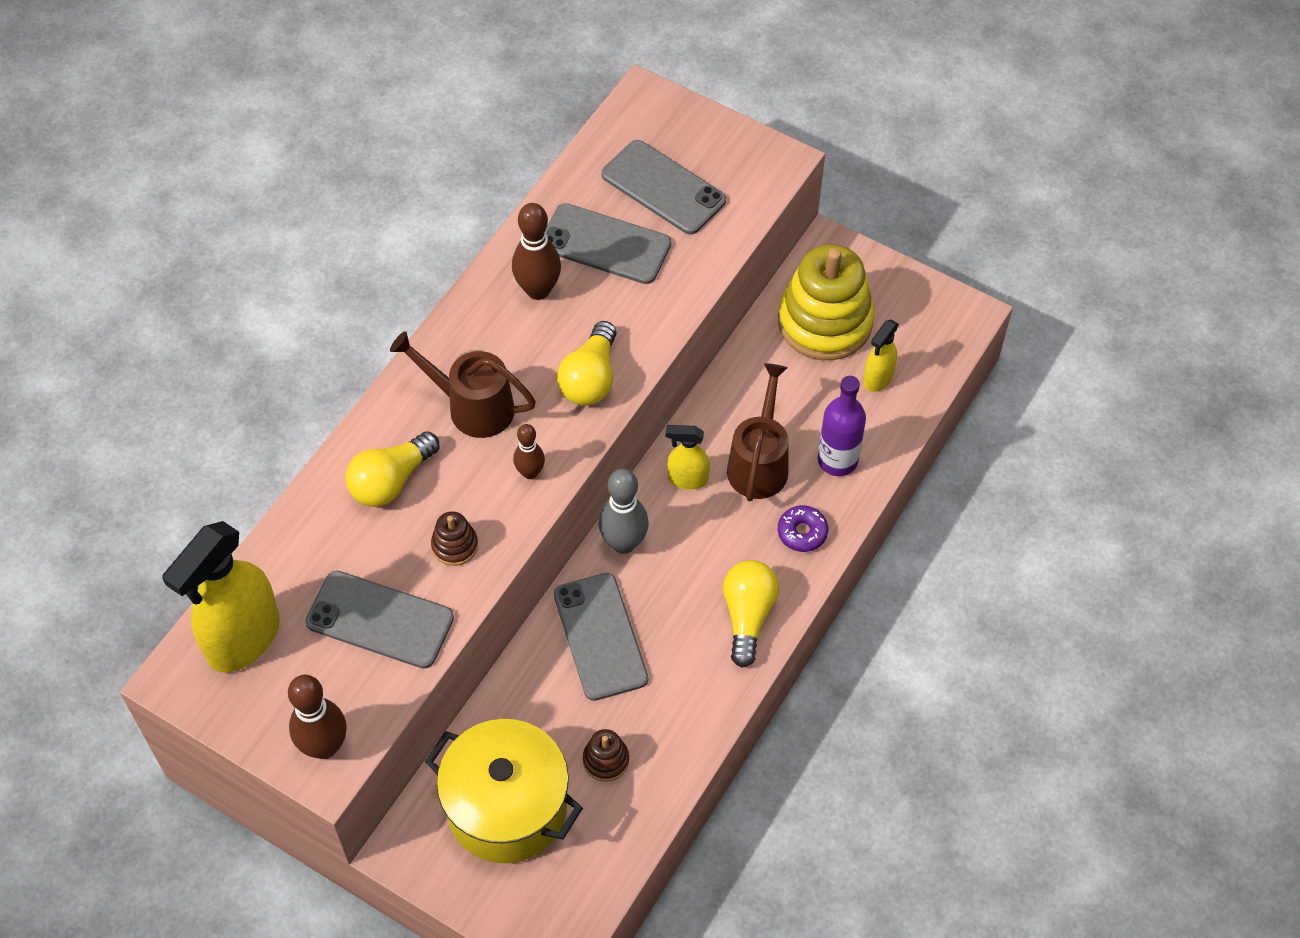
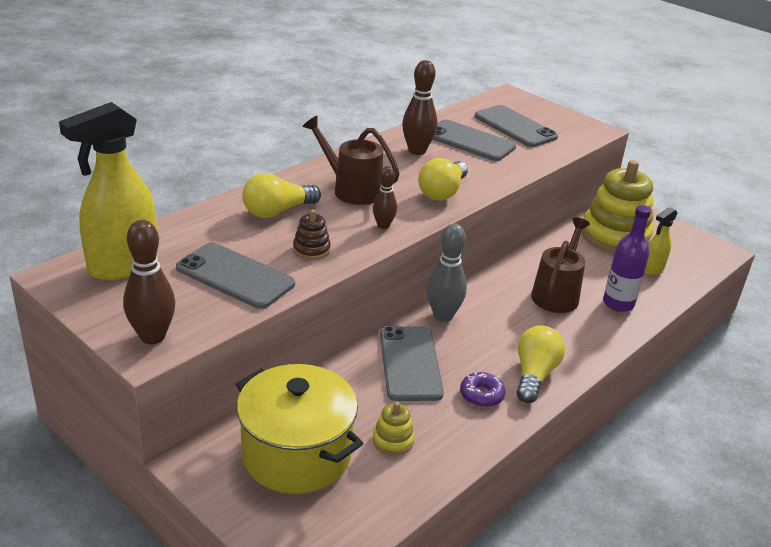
camera: 10 degrees right, 25 degrees down
brown stacking toy [583,729,629,782] -> yellow stacking toy [373,402,415,456]
yellow spray bottle [666,425,710,489] -> none
purple donut [778,505,828,552] -> purple donut moved to [460,372,505,407]

